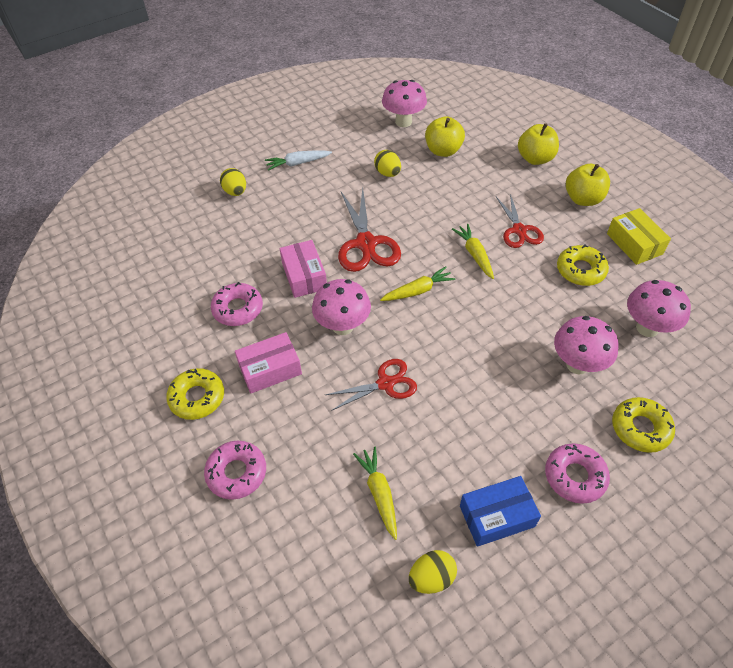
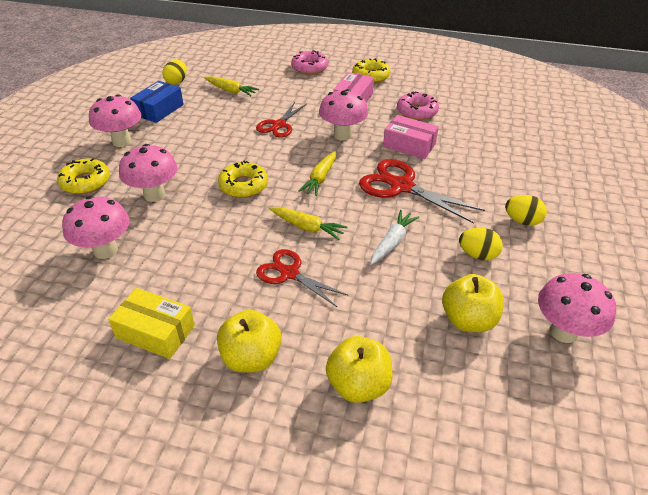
camera: 135 degrees right, 10 degrees down
yellow egg [220,168,246,196] -> yellow egg moved to [505,195,547,226]
white carrot [265,151,332,171] -> white carrot moved to [370,210,419,265]
pink donut [545,443,610,504] -> pink mushroom [89,94,141,147]
yellow donut [557,244,609,286] -> yellow donut moved to [218,160,268,198]

